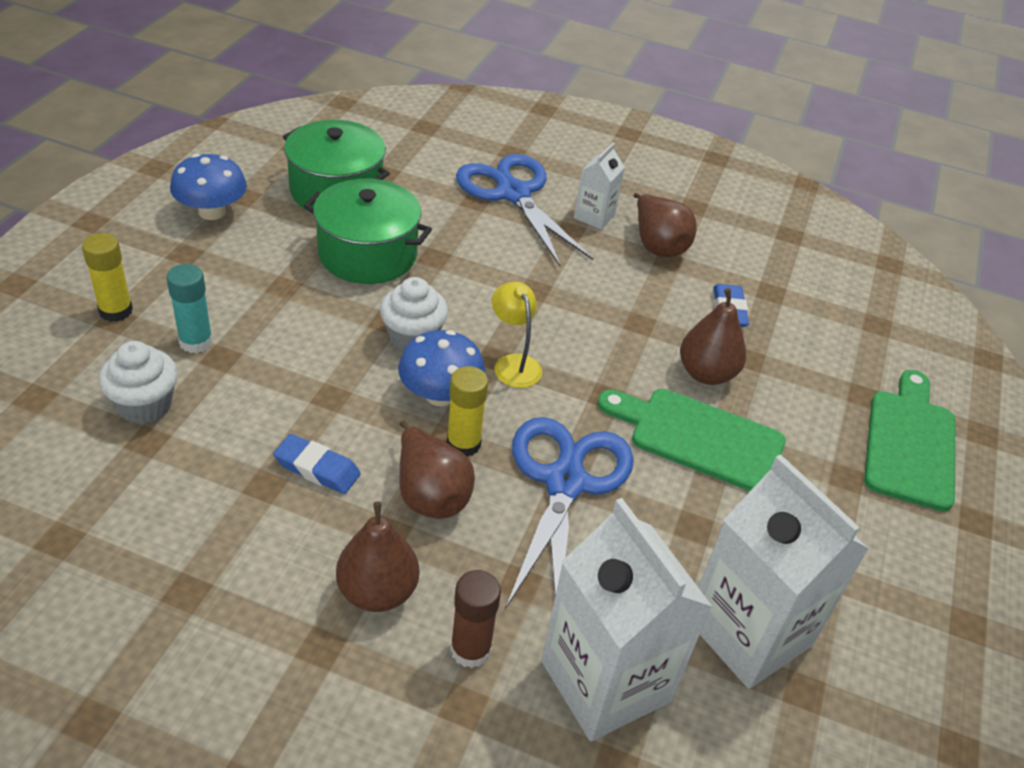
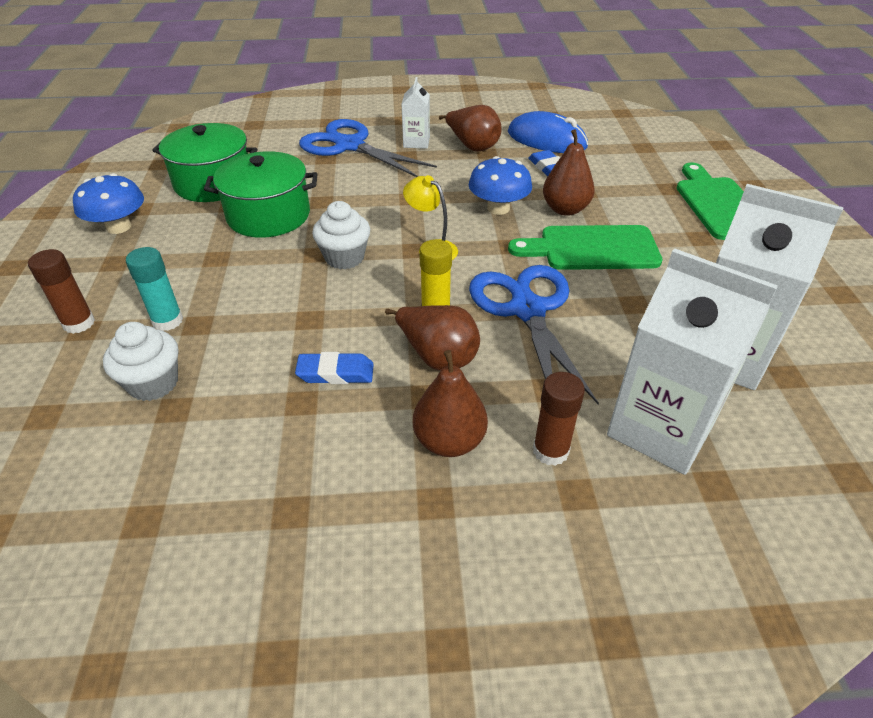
camera: 20 degrees left, 0 degrees up
yellow glue stick [82,233,133,322] -> brown glue stick [28,249,95,334]
blue mushroom [398,330,485,406] -> blue mushroom moved to [469,156,532,215]
none -> blue mouse [508,111,588,153]

